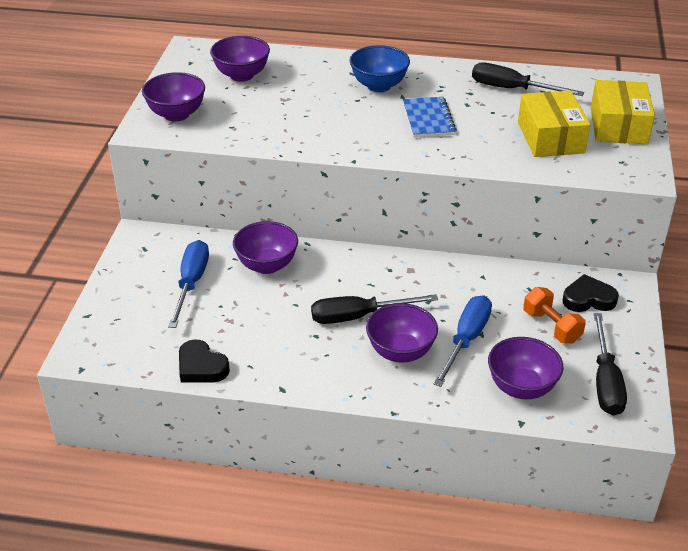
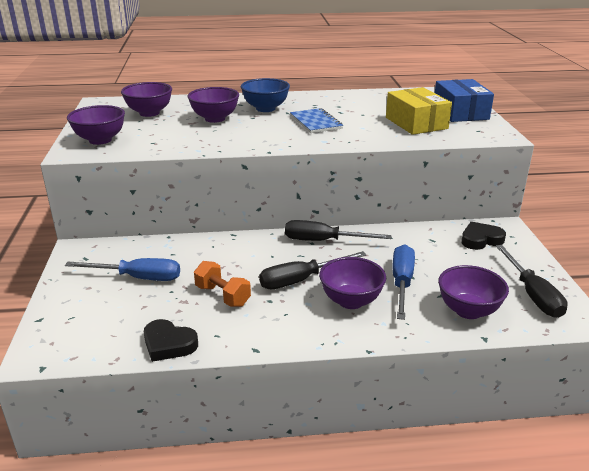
camera: 15 degrees left, 10 degrees down
blue screwdriver [168,240,209,328] -> blue screwdriver turned 105 degrees clockwise [65,258,180,281]
purple bowl [233,221,298,274] -> purple bowl moved to [188,87,239,123]
black screwdriver [472,62,584,96] -> black screwdriver moved to [285,220,392,241]
orange dumbbell [523,287,586,343] -> orange dumbbell moved to [194,261,251,307]
yellow box [591,80,655,144] -> blue box [435,79,494,122]

